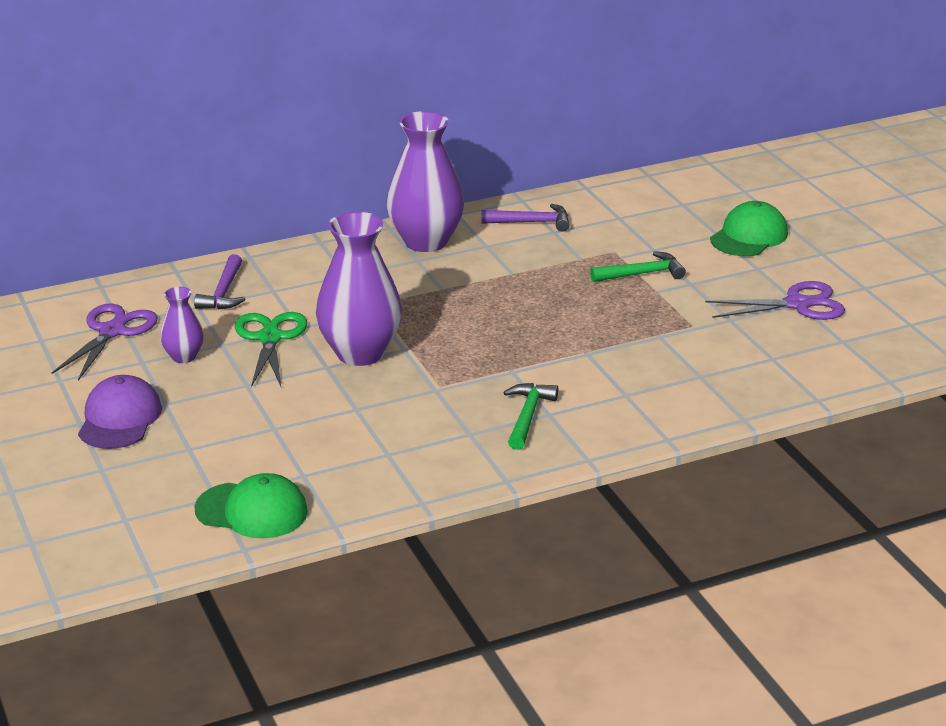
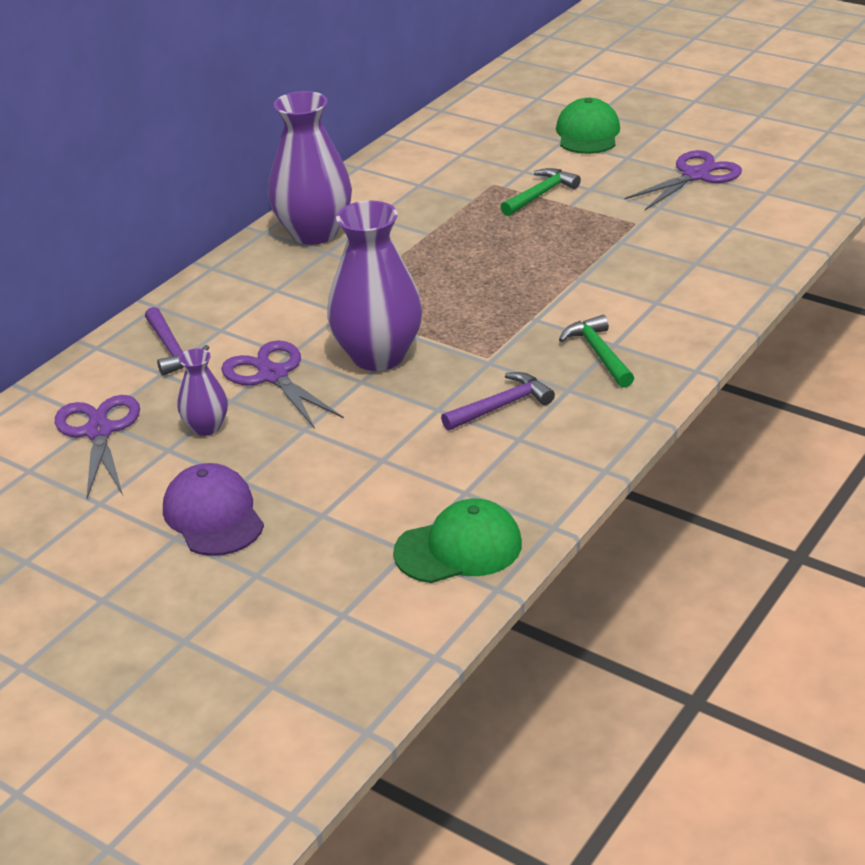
camera: 30 degrees left, 5 degrees up
green scissors [235,312,307,387] -> purple scissors [221,340,344,429]
purple hammer [482,204,570,231] -> purple hammer moved to [441,372,555,430]

